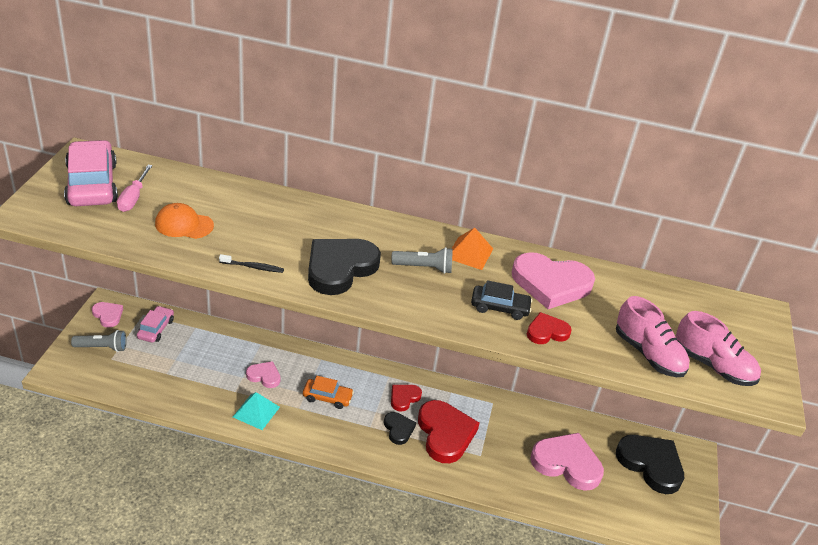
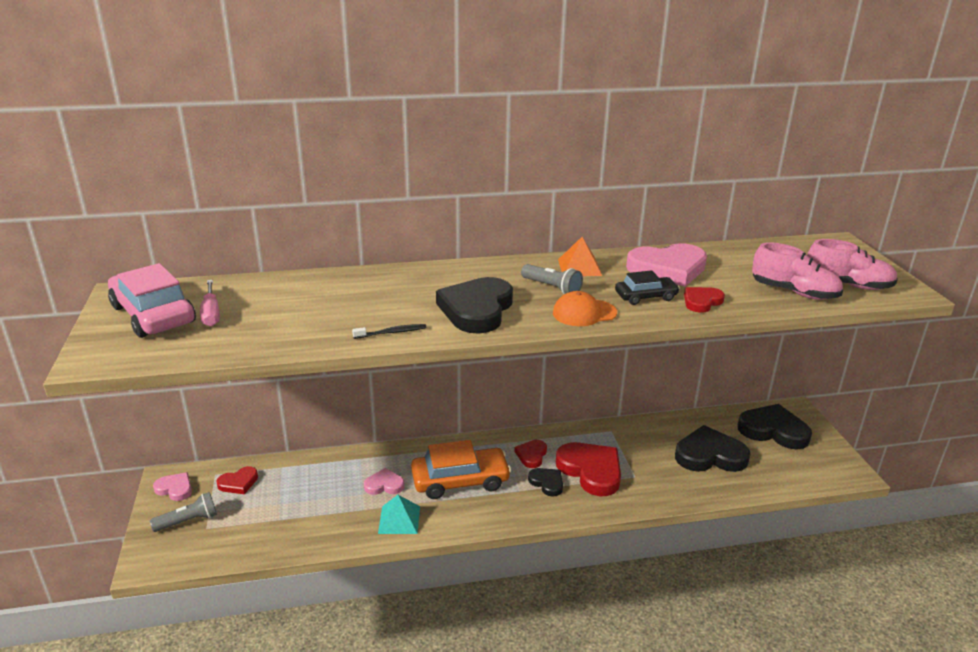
camera: 20 degrees left, 10 degrees down
pink car [137,306,174,343] -> red heart [217,466,258,494]
orange cap [155,203,214,239] -> orange cap moved to [553,291,617,326]
orange car [303,376,354,409] -> orange car [411,440,511,499], size x1.81
grey flashlight [391,247,453,274] -> grey flashlight turned 60 degrees clockwise [521,264,583,294]
pink heart [530,433,604,491] -> black heart [675,425,750,472]

